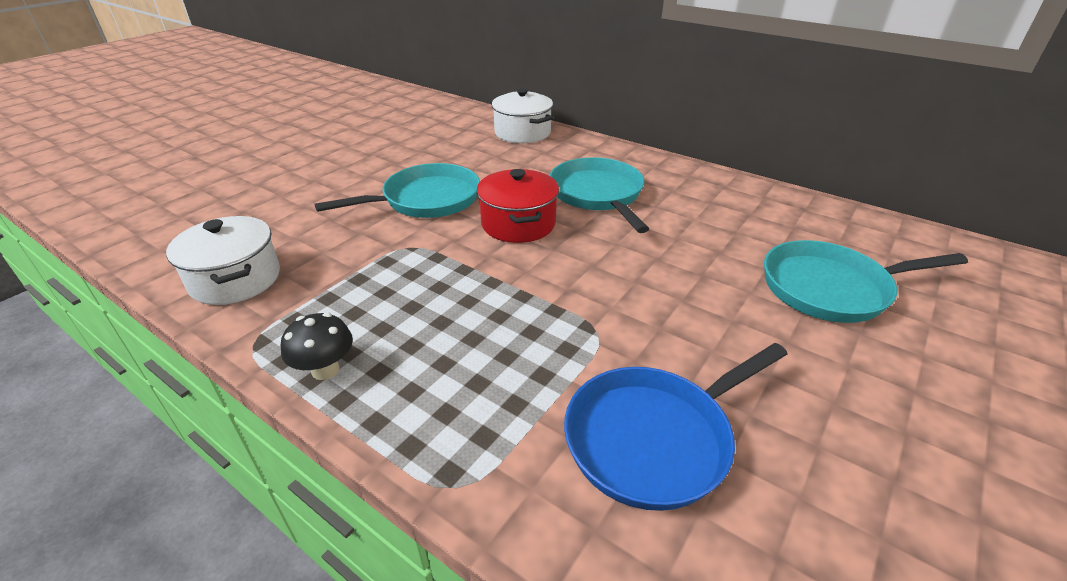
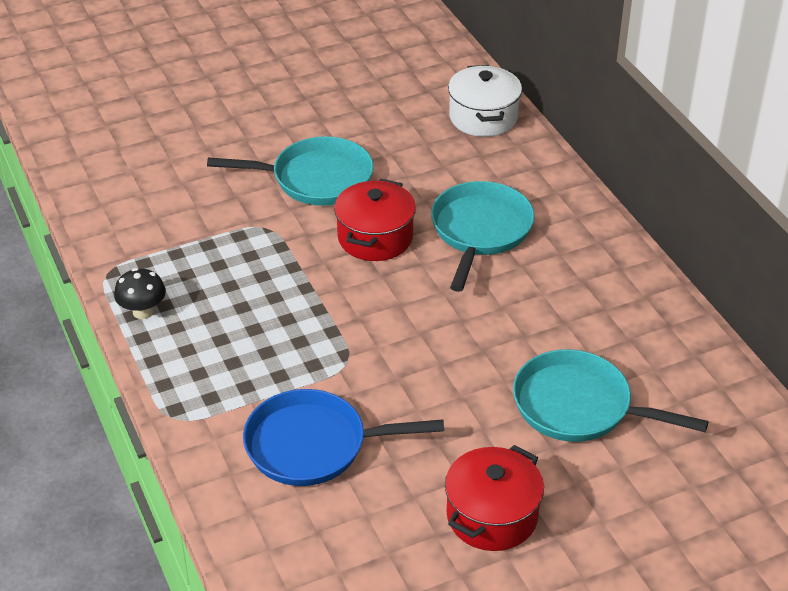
camera: 30 degrees right, 5 degrees up
white pot [166,216,280,305] -> none
none -> red pot [445,445,544,551]

